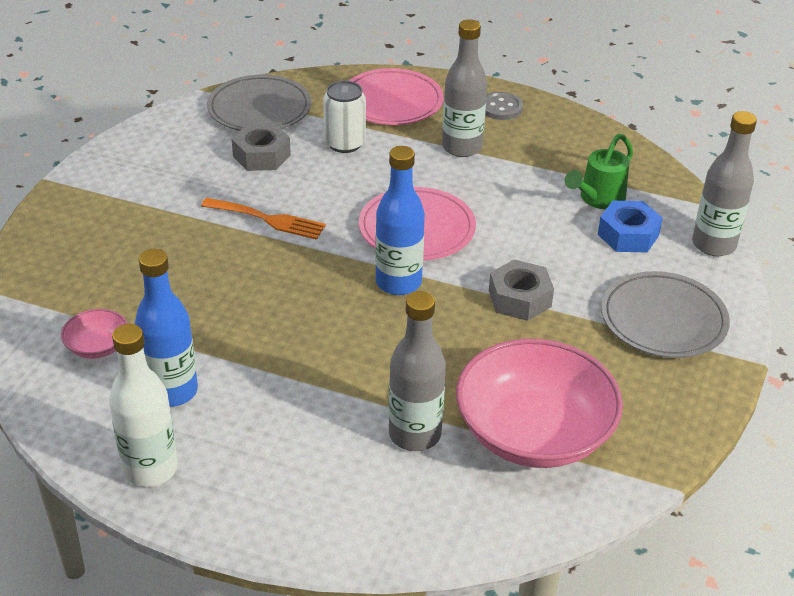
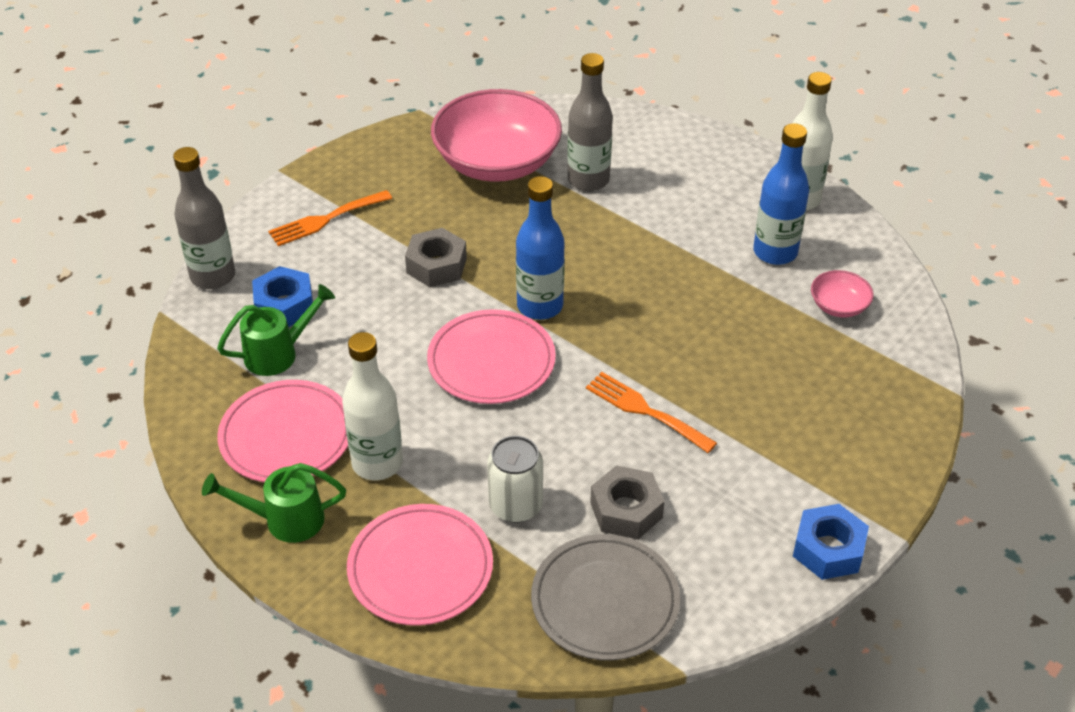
camera: 160 degrees left, 5 degrees up
grey bottle [442,19,487,157] -> white bottle [342,332,403,480]
grey button [485,92,523,120] -> green watering can [202,463,346,543]
grey plate [601,271,730,358] -> orange fork [268,190,392,246]
none -> pink plate [217,380,348,482]
none -> blue nut [793,504,869,580]

